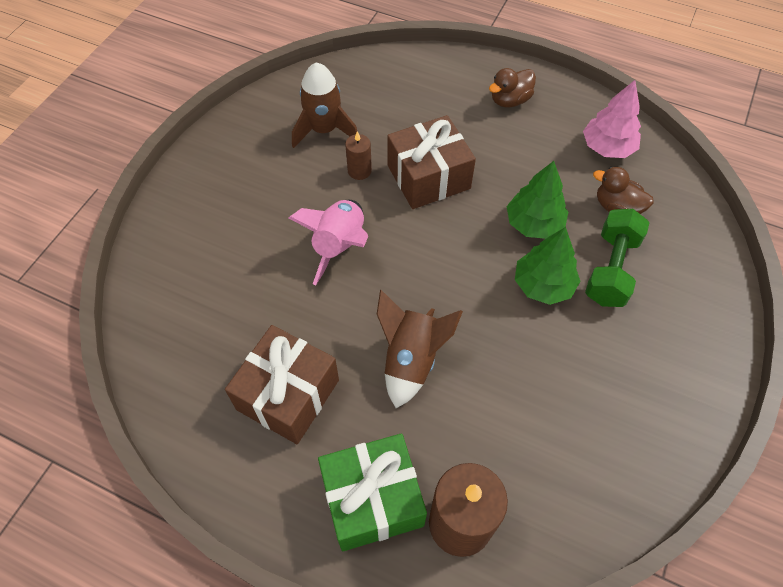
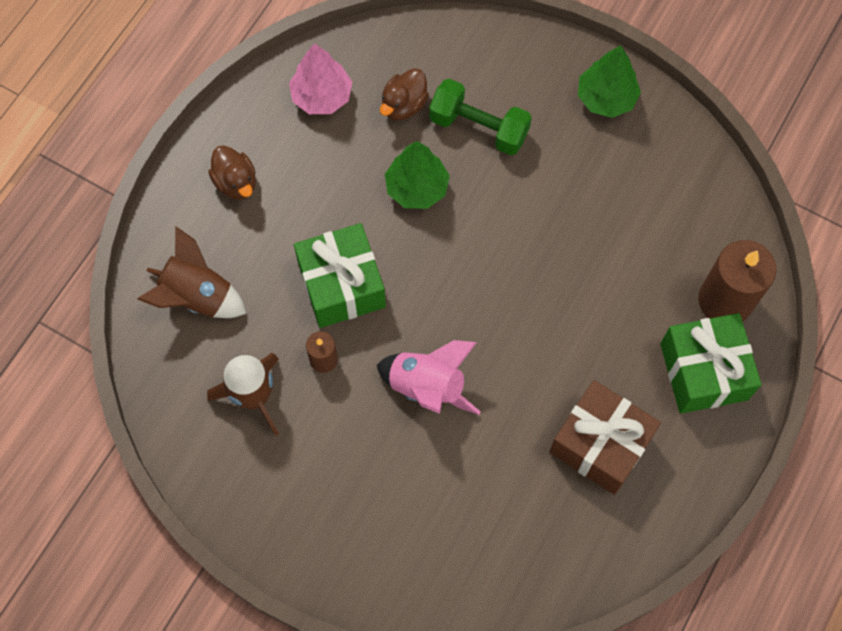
camera: 85 degrees left, 10 degrees up
brown rocket [377,290,463,408] -> brown rocket moved to [137,227,246,318]
brown gift [387,115,476,209] -> green gift [294,223,386,328]
green tree [515,227,580,305] -> green tree moved to [578,45,641,118]

